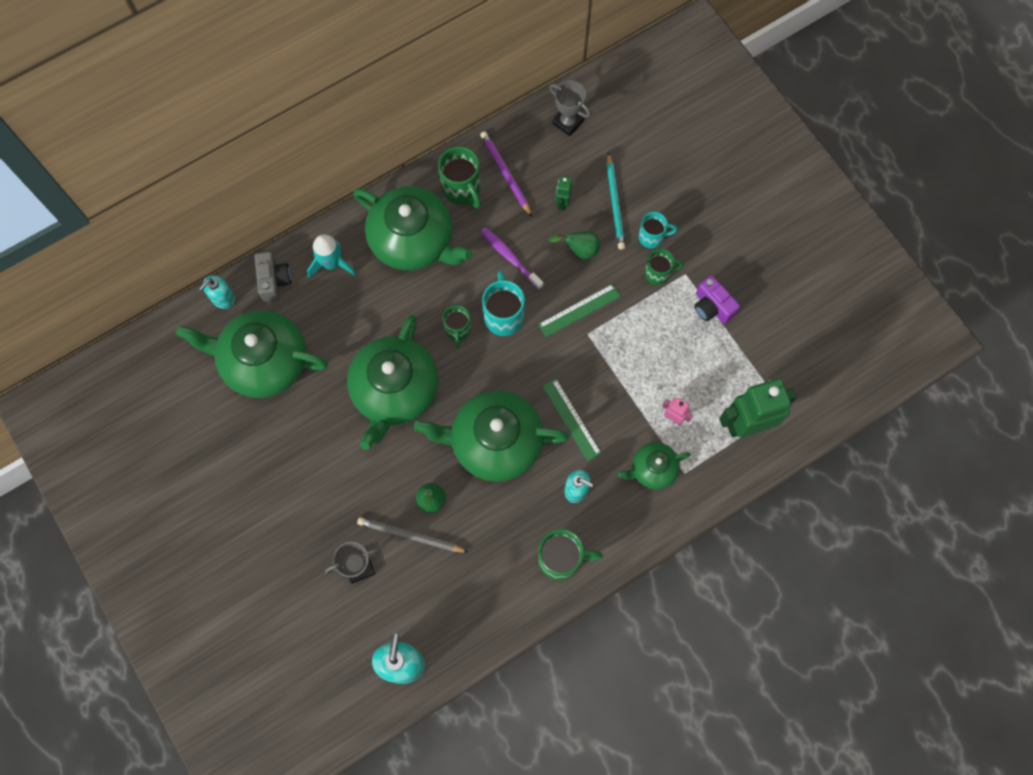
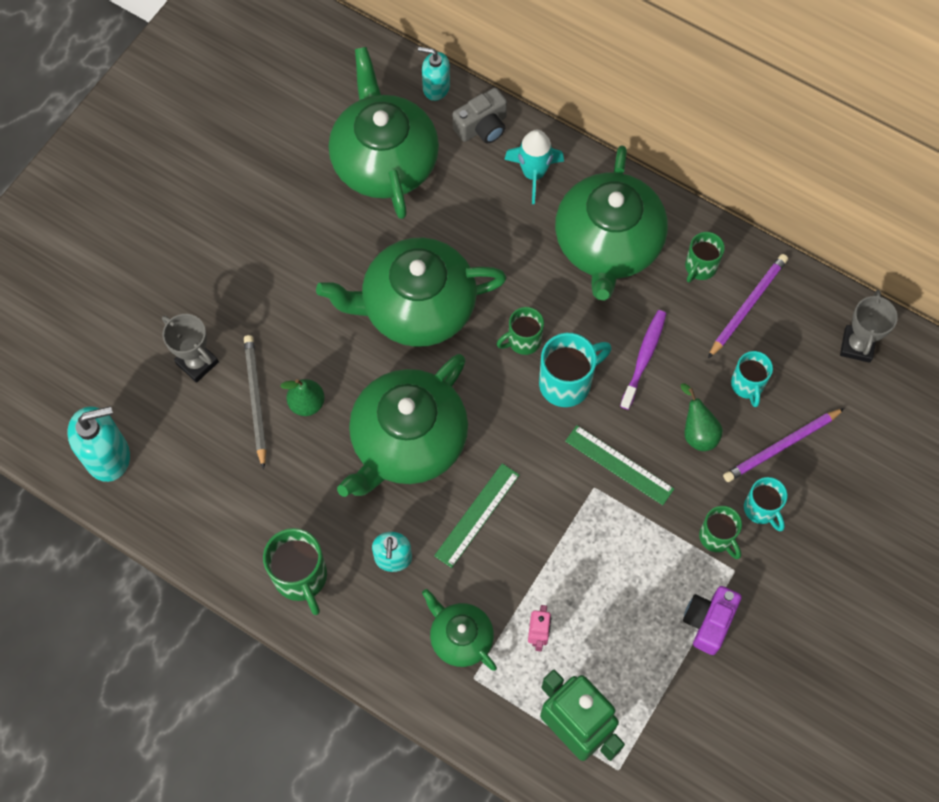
camera: 65 degrees right, 5 degrees down
green teapot [414,390,569,482] -> green teapot turned 120 degrees counterclockwise [337,354,468,497]
green mug [438,147,481,209] -> green mug [685,232,725,283], size x0.65
green robot [555,176,572,211] -> turquoise mug [731,351,773,407]
turquoise pencil [607,152,625,249] -> purple pencil [723,408,845,482]

